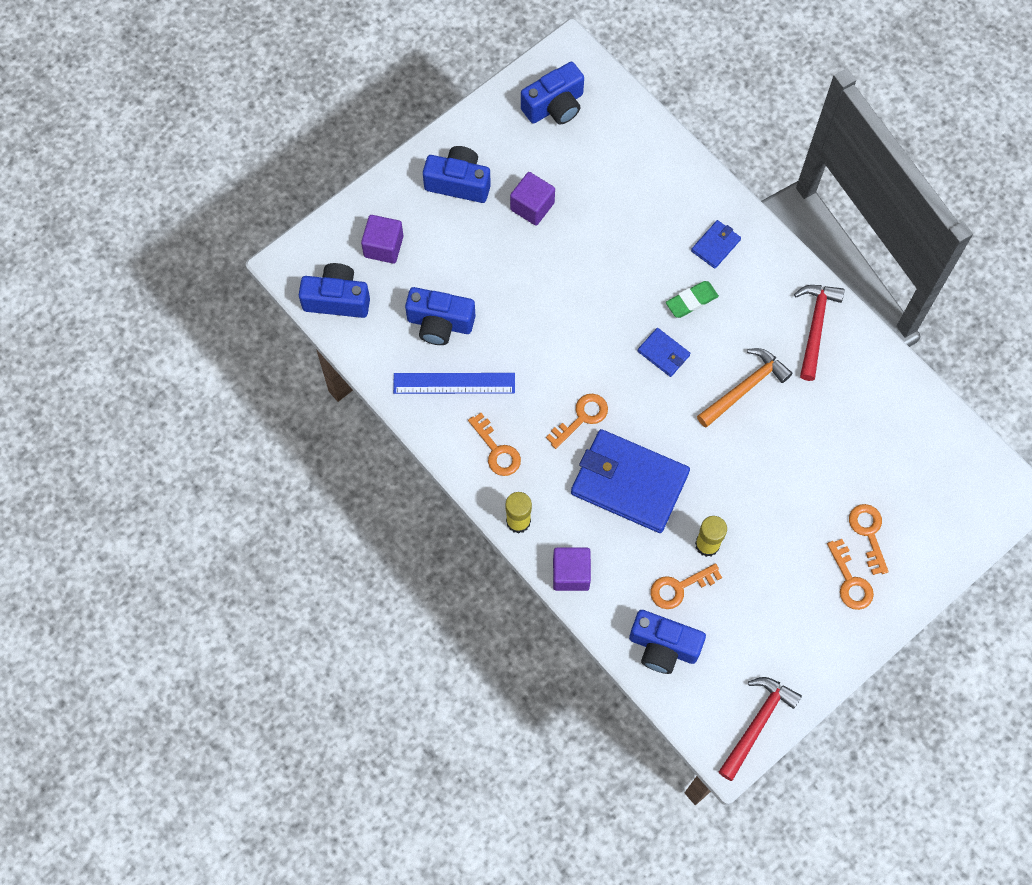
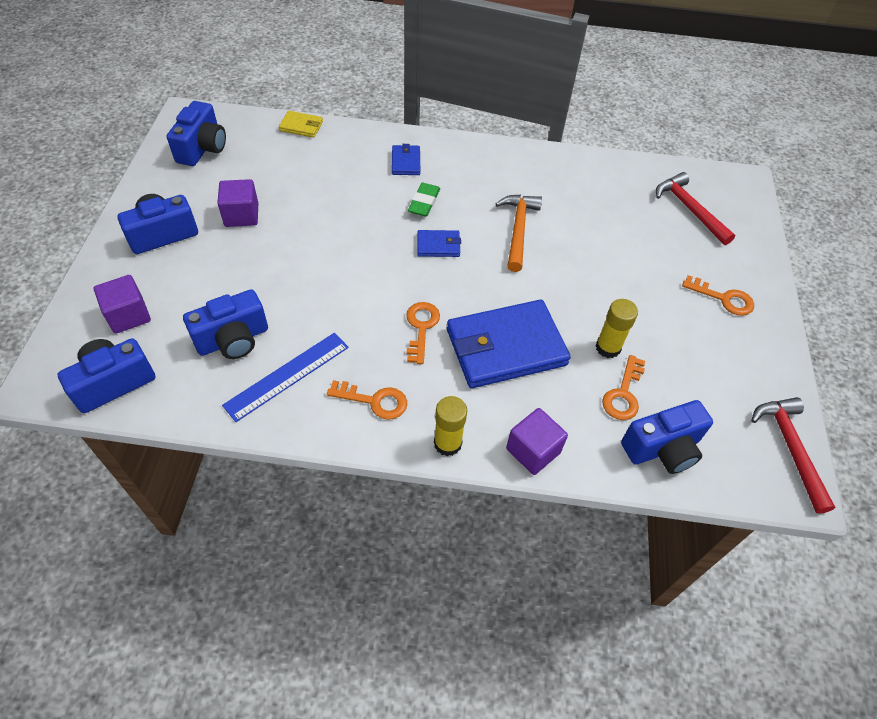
camera: 45 degrees left, 15 degrees down
red hammer [794,285,845,381] -> red hammer moved to [656,172,735,245]
orange key [849,504,889,575] -> none
none -> yellow wallet [279,111,323,138]

